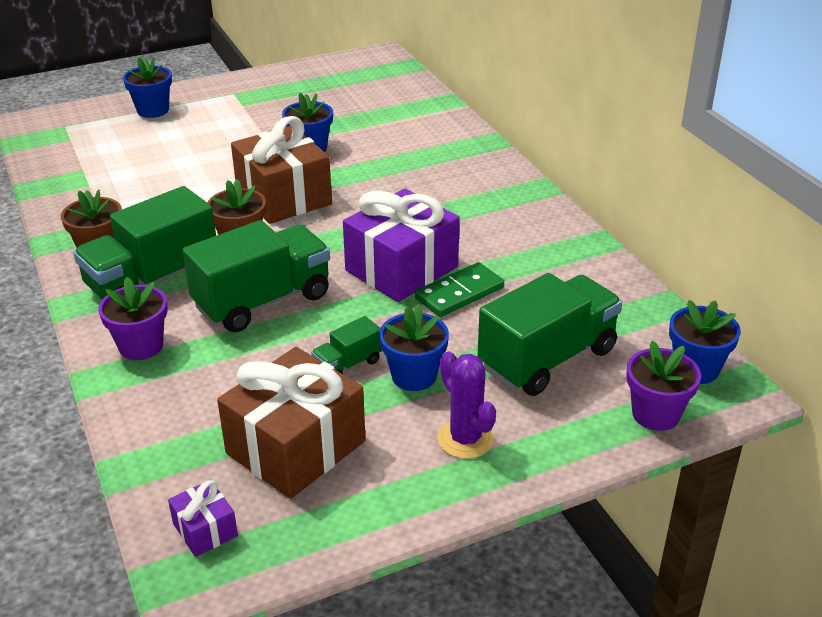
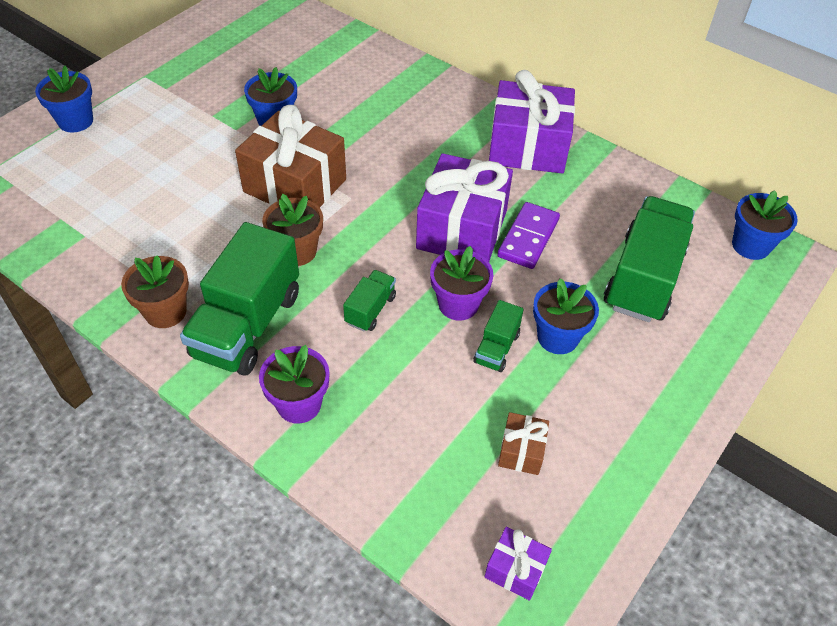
camera: 30 degrees left, 15 degrees up
green truck [182,220,330,332] -> green truck [343,270,396,331], size x0.47
brown gift [217,347,366,499] -> brown gift [498,412,549,475], size x0.46
green domino [415,262,504,317] -> purple domino [497,202,560,269]
purple cactus [437,352,496,459] -> none
purple flower pot [626,341,701,431] -> purple flower pot moved to [430,246,493,320]
none -> purple gift [489,70,575,173]

